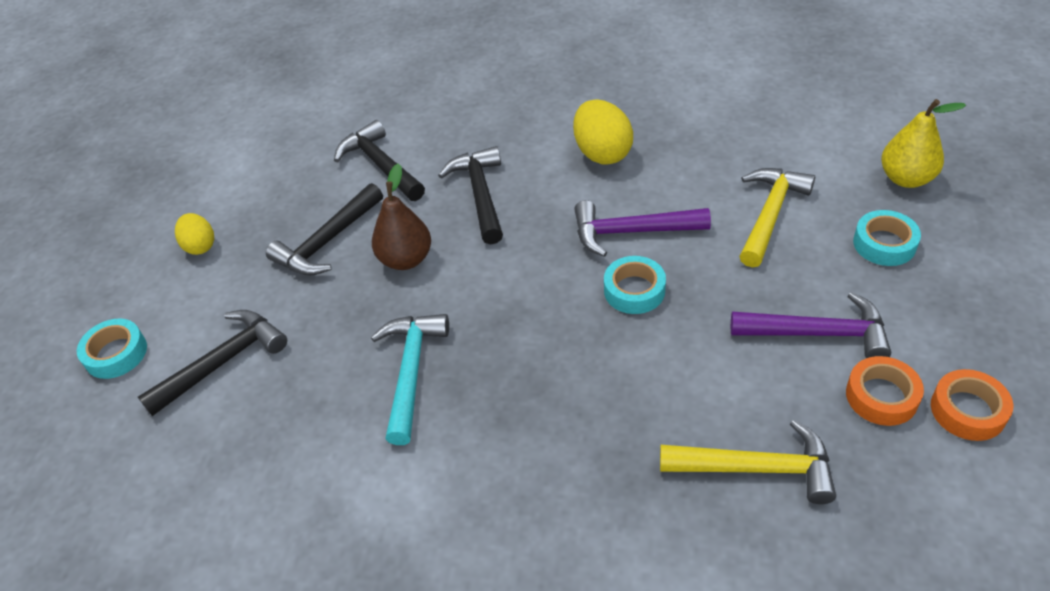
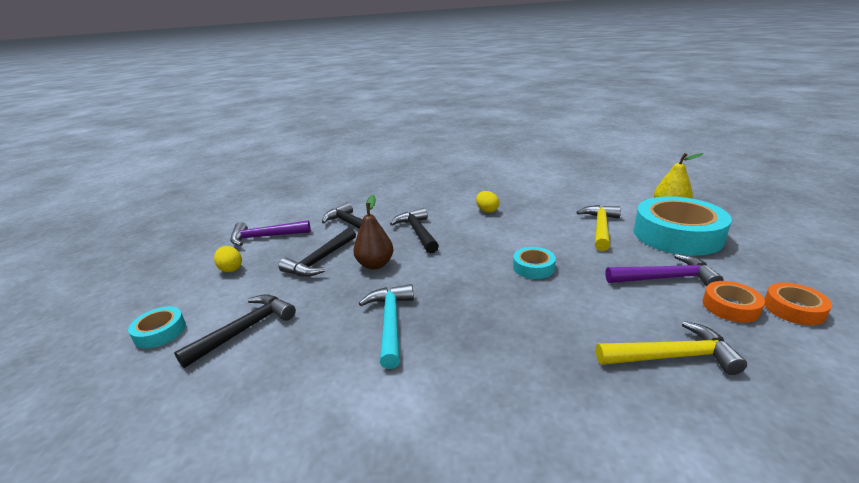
camera: 10 degrees left, 20 degrees down
yellow egg [573,99,633,165] -> yellow egg [476,191,499,213], size x0.62
purple hammer [574,200,711,257] -> purple hammer moved to [230,220,311,246]
turquoise tape [853,210,921,266] -> turquoise tape [634,196,732,256], size x2.16

